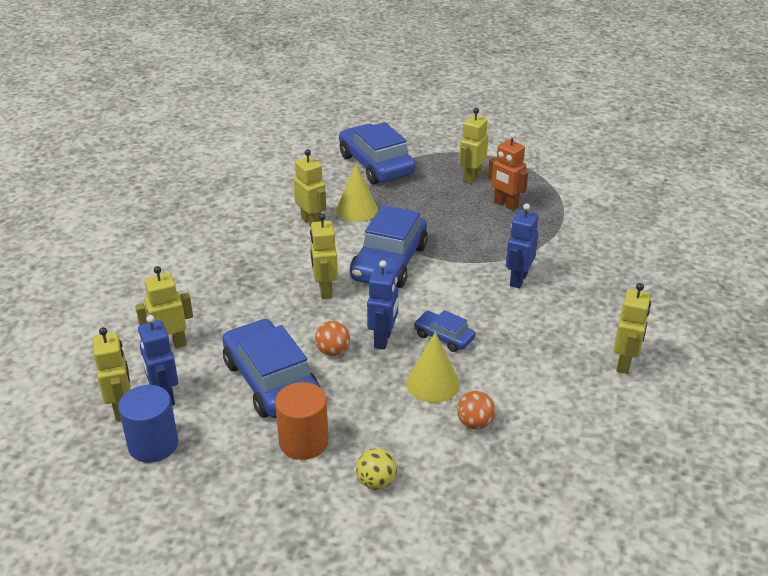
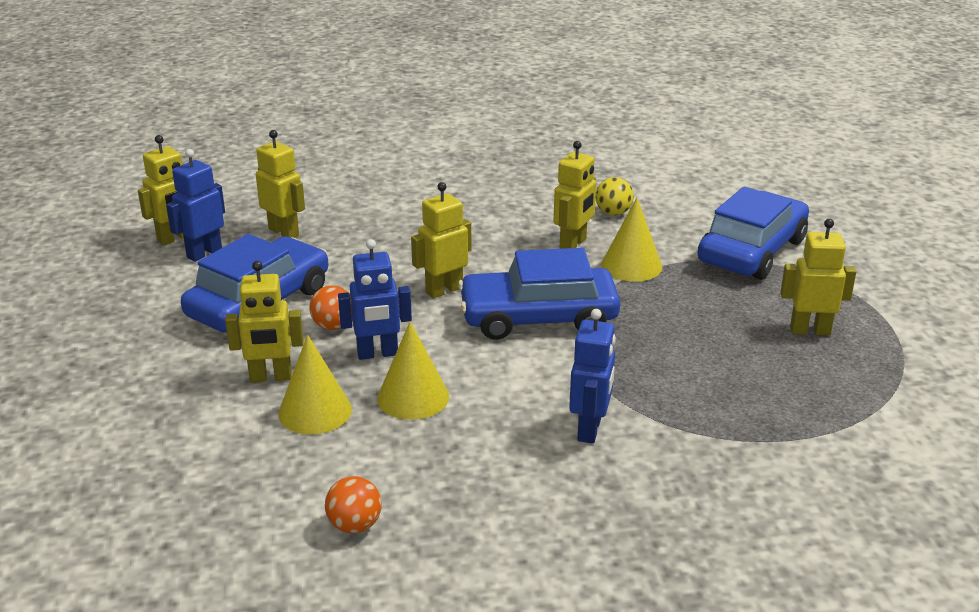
camera: 65 degrees right, 5 degrees down
blue cylinder [118,385,178,463] -> none
orange cylinder [275,382,329,460] -> none
yellow ball [356,448,397,490] -> yellow ball moved to [596,177,634,216]
blue car [414,310,475,352] -> yellow cone [377,322,449,420]
orange ball [457,391,495,429] -> orange ball moved to [325,476,381,533]
orange robot [488,133,528,211] -> none
blue robot [506,203,538,288] -> blue robot turned 105 degrees clockwise [569,309,616,443]
yellow robot [613,283,651,374] -> yellow robot moved to [225,261,303,383]

